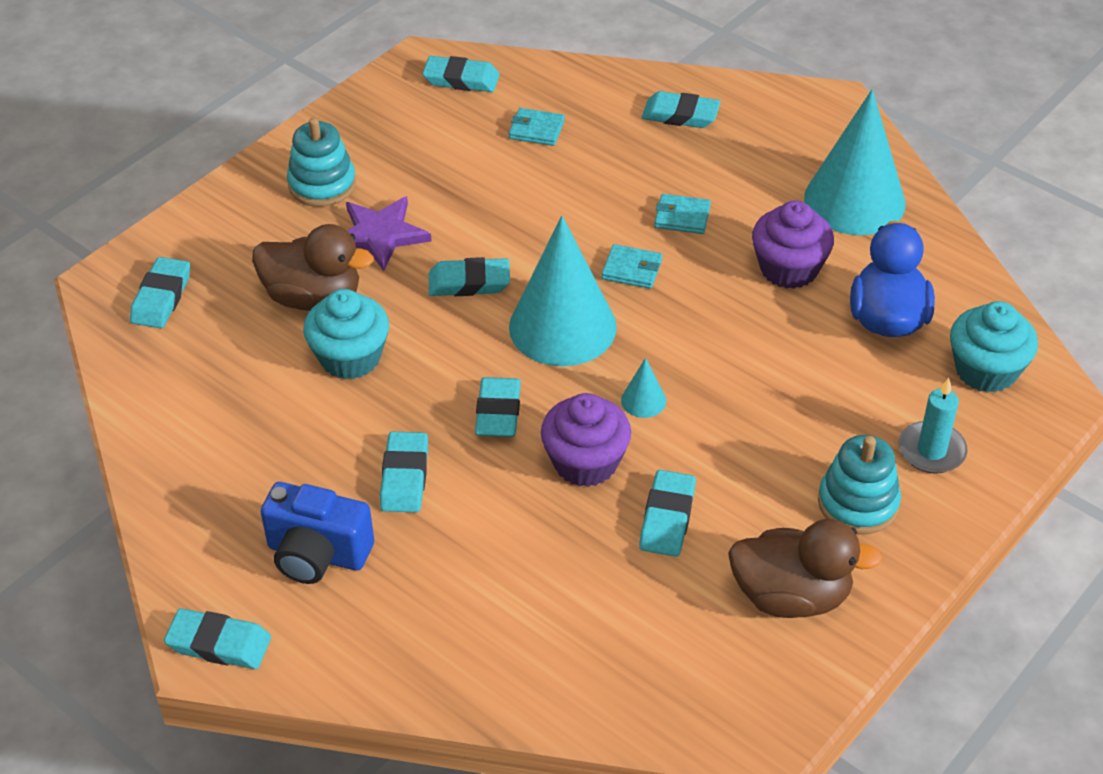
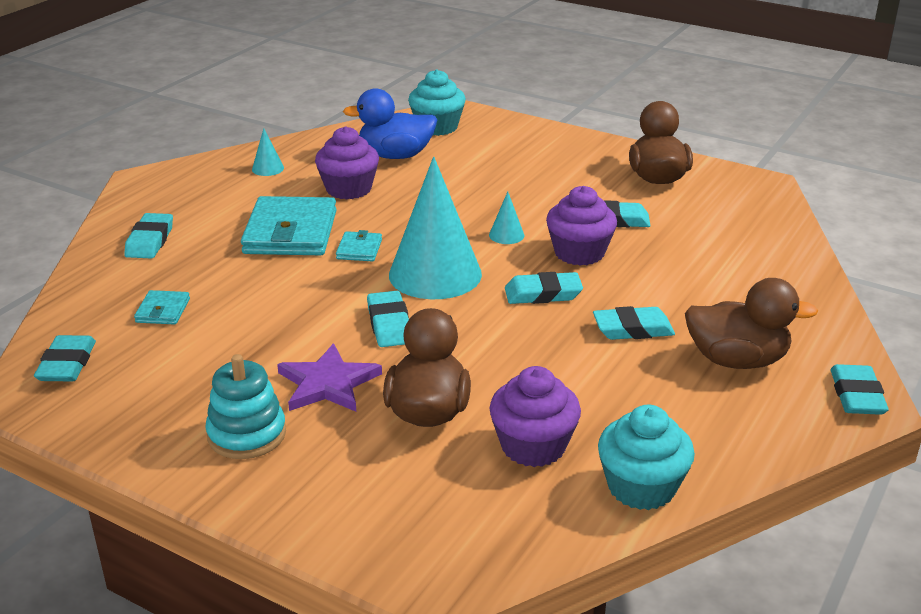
camera: 100 degrees left, 15 degrees down
turquoise eraser [130,257,190,328] -> none
blue camera [261,482,374,584] -> brown duck [685,278,818,369]
turquoise cupcake [303,289,389,380] -> turquoise cupcake moved to [598,405,695,510]
turquoise wallet [654,194,711,234] -> turquoise wallet [241,196,337,255], size x2.15
turquoise cone [804,89,905,235] -> turquoise cone [252,128,284,176], size x0.40
turquoise stacking toy [818,435,901,534] -> none
turquoise candle [898,378,968,474] -> none
none -> purple cupcake [490,366,581,467]

